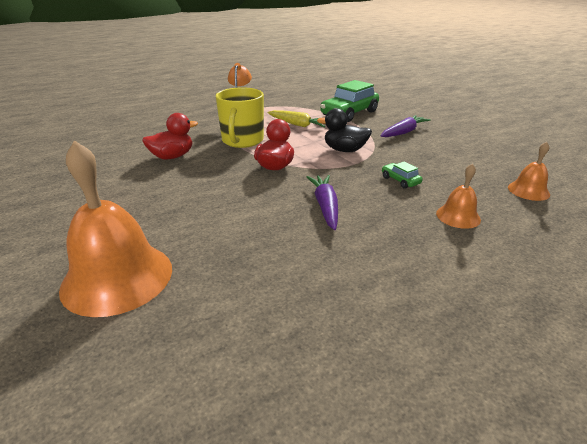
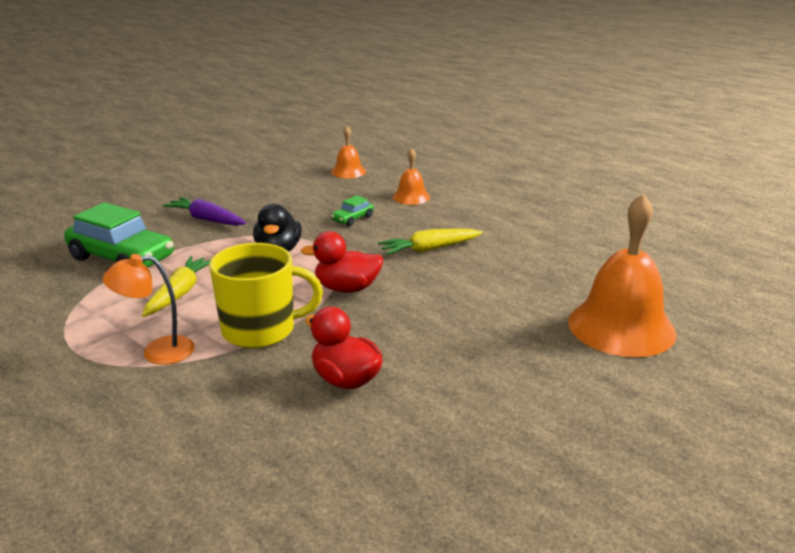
camera: 105 degrees left, 5 degrees down
purple carrot [307,175,338,230] -> yellow carrot [378,229,483,255]

